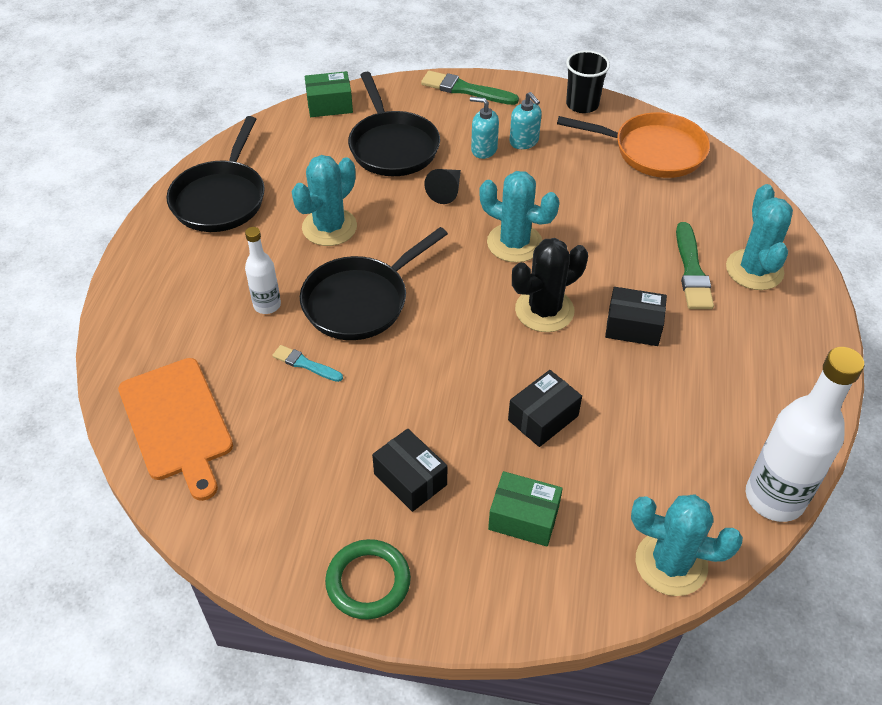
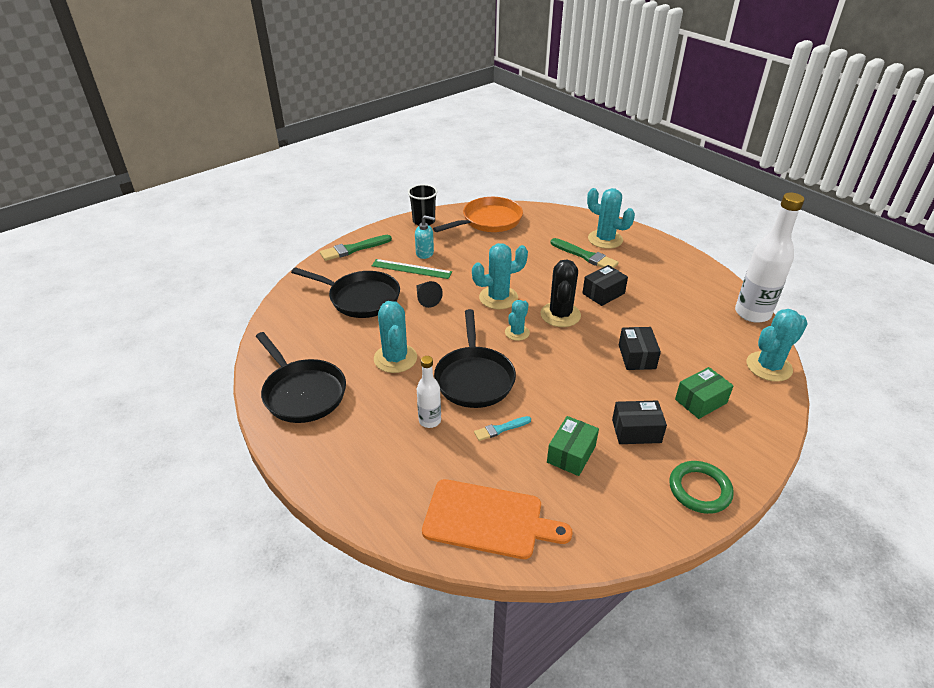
camera: 50 degrees left, 10 degrees down
green box [304,71,353,117] -> green box moved to [547,416,599,476]
turquoise soap dispenser [470,97,499,159] -> green ruler [372,259,452,279]
none -> turquoise cactus [505,300,530,341]

